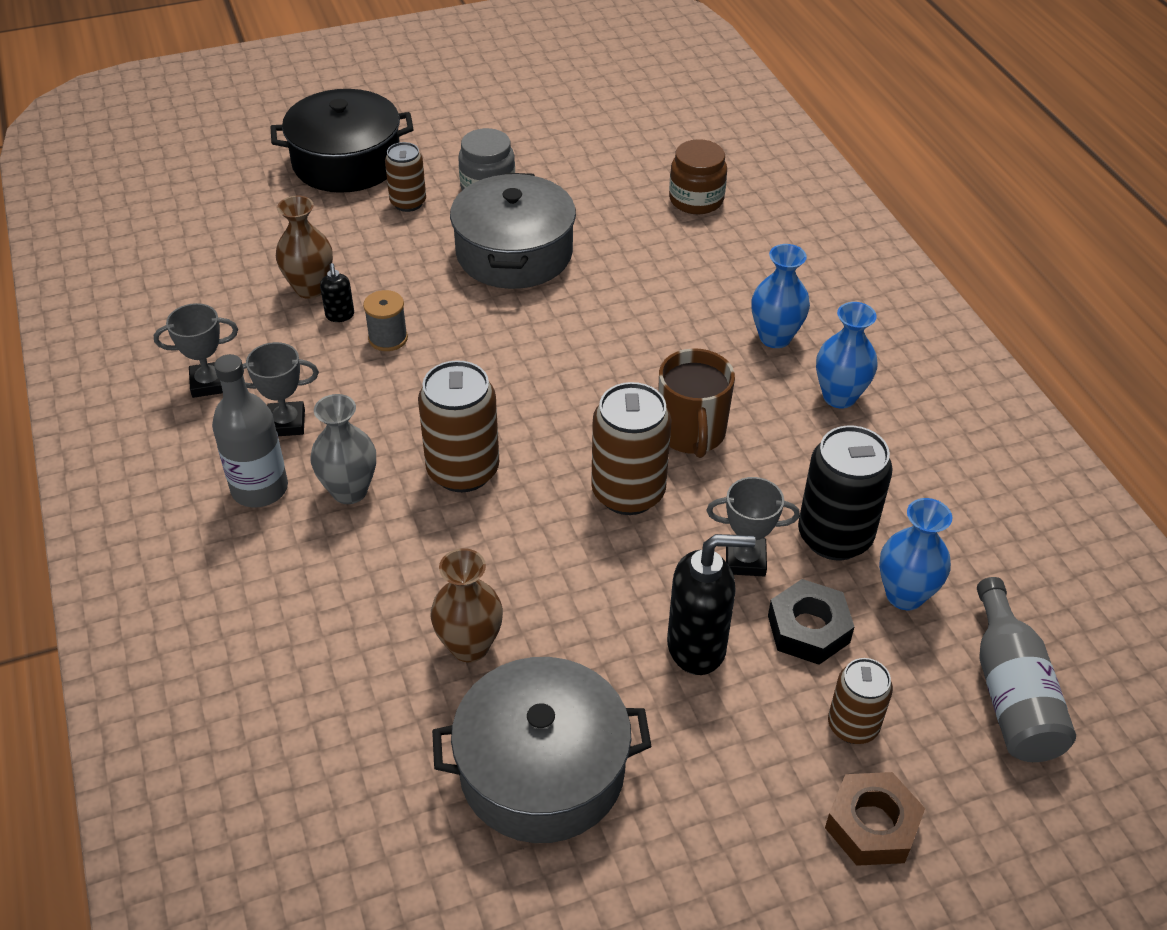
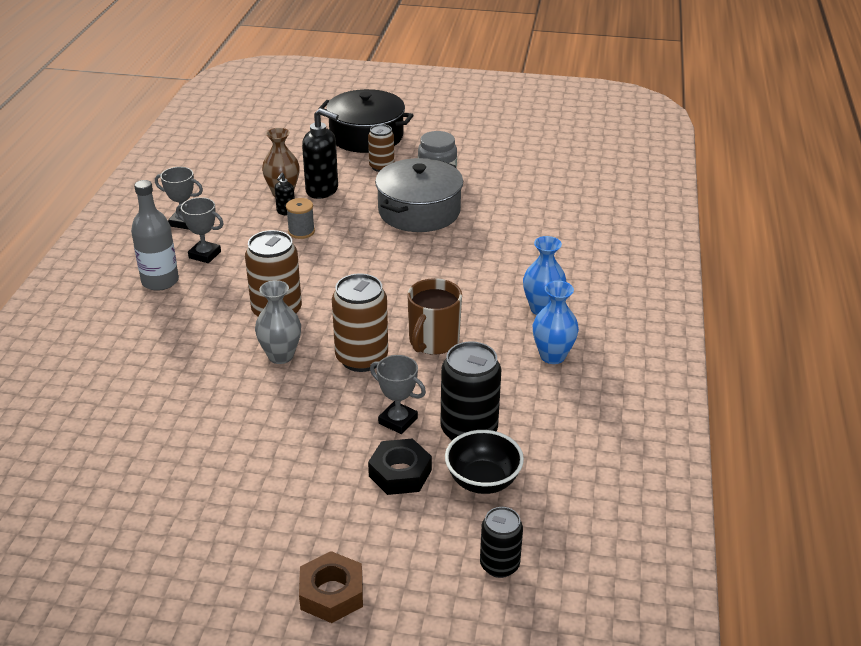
camera: 30 degrees right, 10 degrees down
grey vase [311,394,376,504] -> grey vase moved to [255,280,301,364]
brown vase [430,548,503,662] -> none
grey pot [432,657,651,843] -> none
black soap dispenser [667,534,756,675] -> black soap dispenser moved to [302,108,339,199]
brown jar [669,139,727,214] -> none
brown can [828,658,893,744] -> none
blue vase [879,498,952,610] -> black bowl [445,430,524,494]
grey bottle [977,577,1076,762] -> black can [480,507,523,578]

